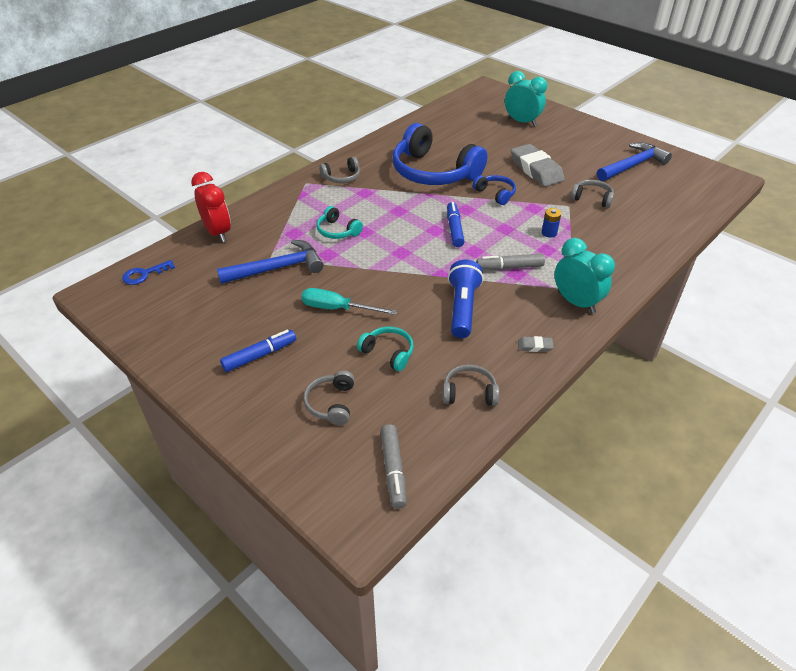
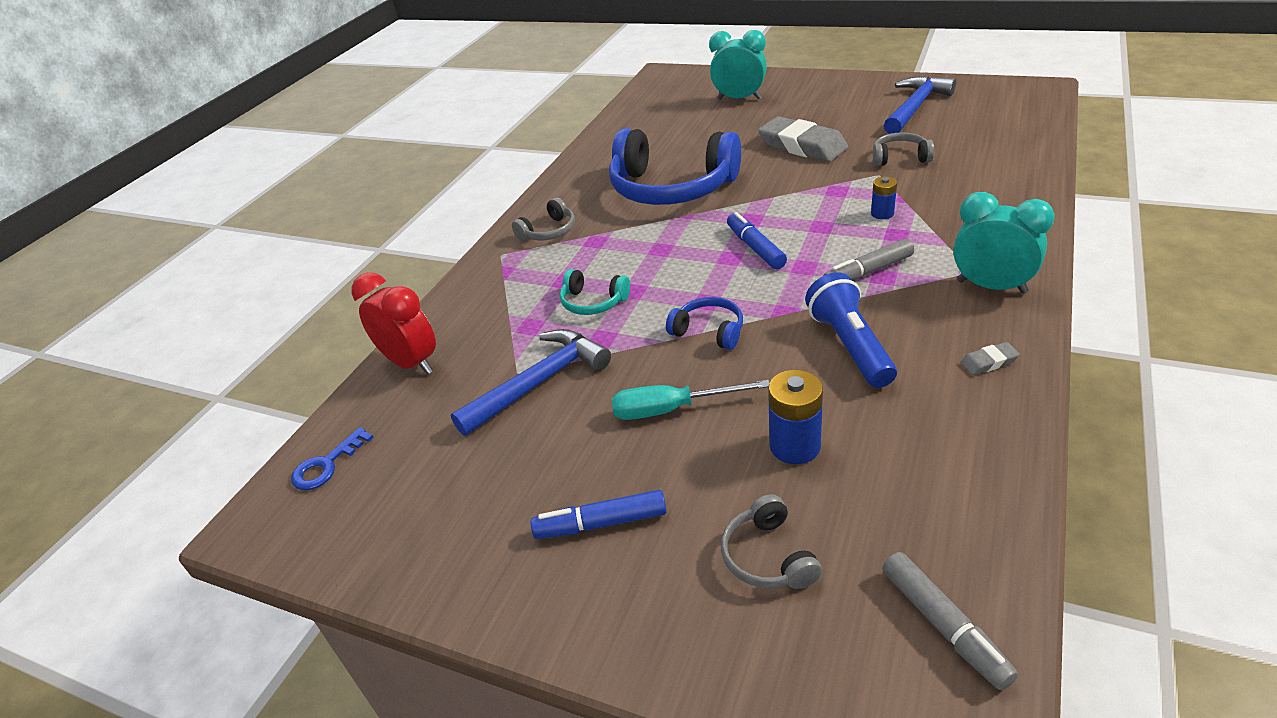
camera: 15 degrees left, 5 degrees down
blue marker [220,330,296,372] -> blue marker turned 135 degrees counterclockwise [531,490,667,539]
turquoise headphones [357,327,414,371] -> blue battery [768,370,823,464]
grey headphones [442,364,499,406] -> none
blue headphones [473,175,516,205] -> blue headphones moved to [666,297,743,350]

